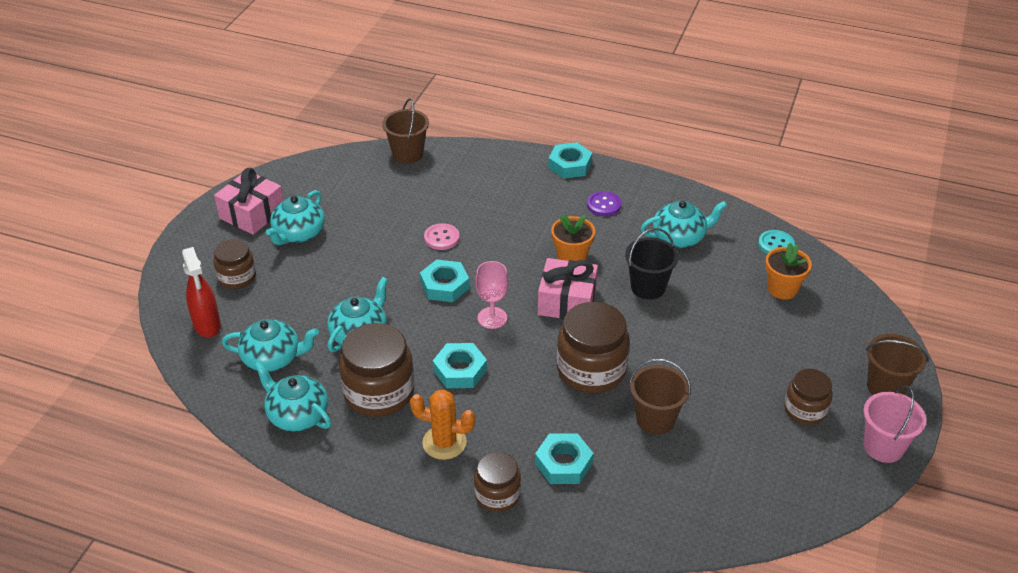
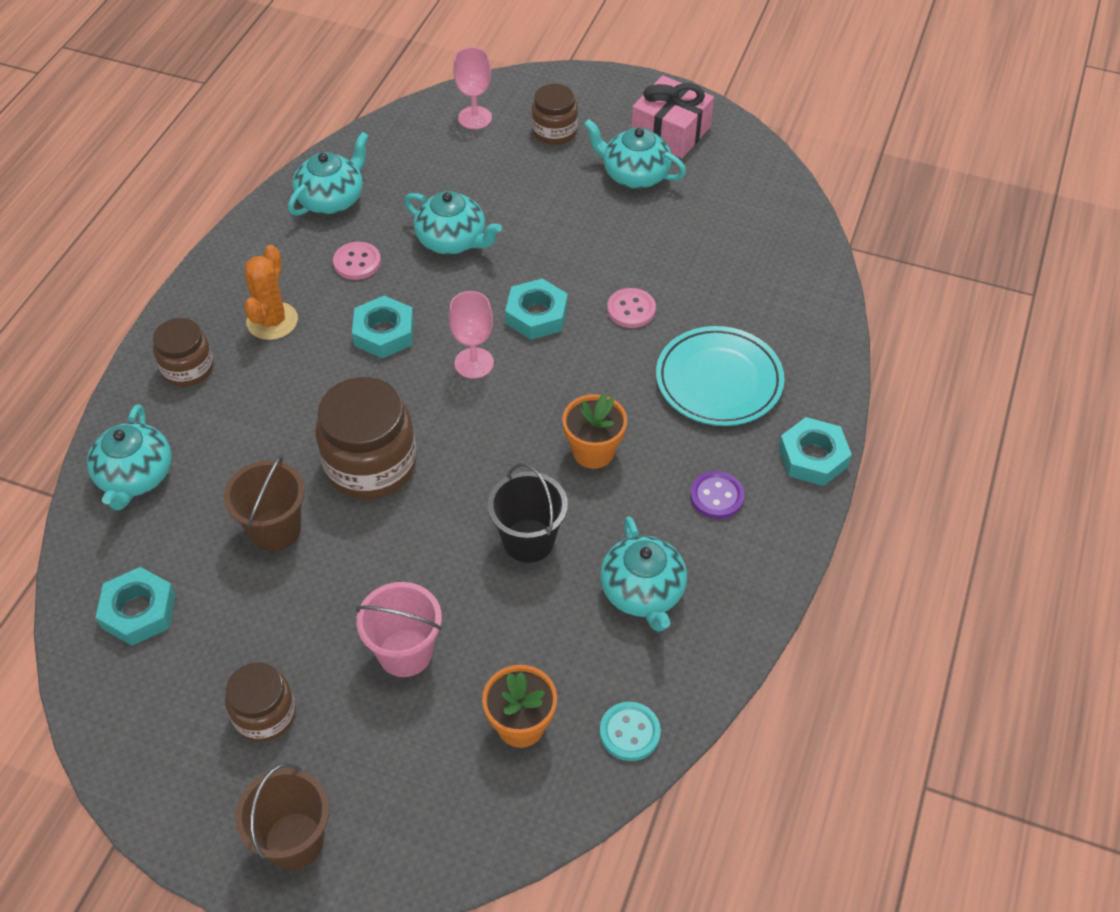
camera: 90 degrees right, 10 degrees up
red spray bottle [182,247,221,338] -> pink goblet [453,47,492,129]
turquoise teapot [222,319,319,372] -> turquoise teapot moved to [87,405,172,510]
brown jar [339,323,414,417] -> pink button [333,242,381,280]
brown bucket [382,98,429,164] -> none
turquoise nut [535,433,594,484] -> turquoise nut moved to [95,567,176,646]
pink gift [538,258,598,319] -> none
pink bucket [863,386,926,463] -> pink bucket moved to [356,582,442,677]
none -> turquoise plate [656,326,785,426]

